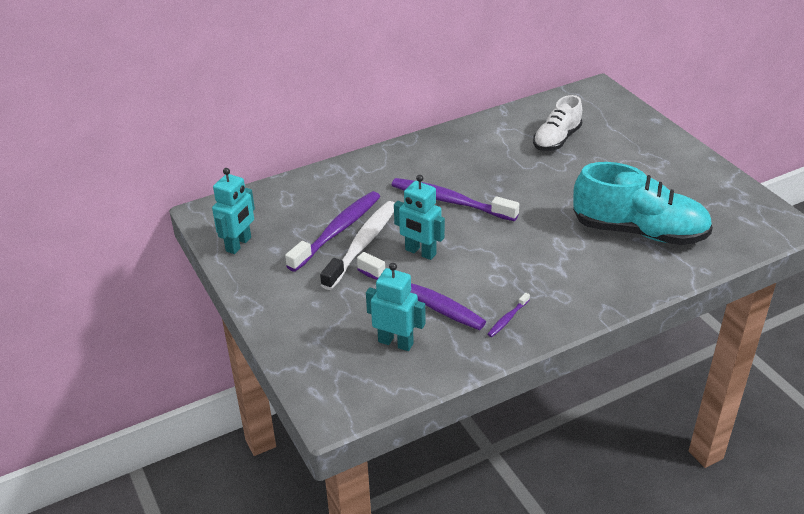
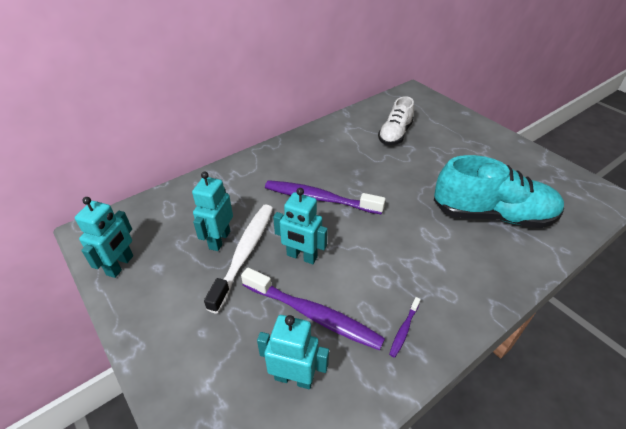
camera: 10 degrees left, 5 degrees up
purple toothbrush [285,191,380,272] -> turquoise robot [192,172,233,251]

